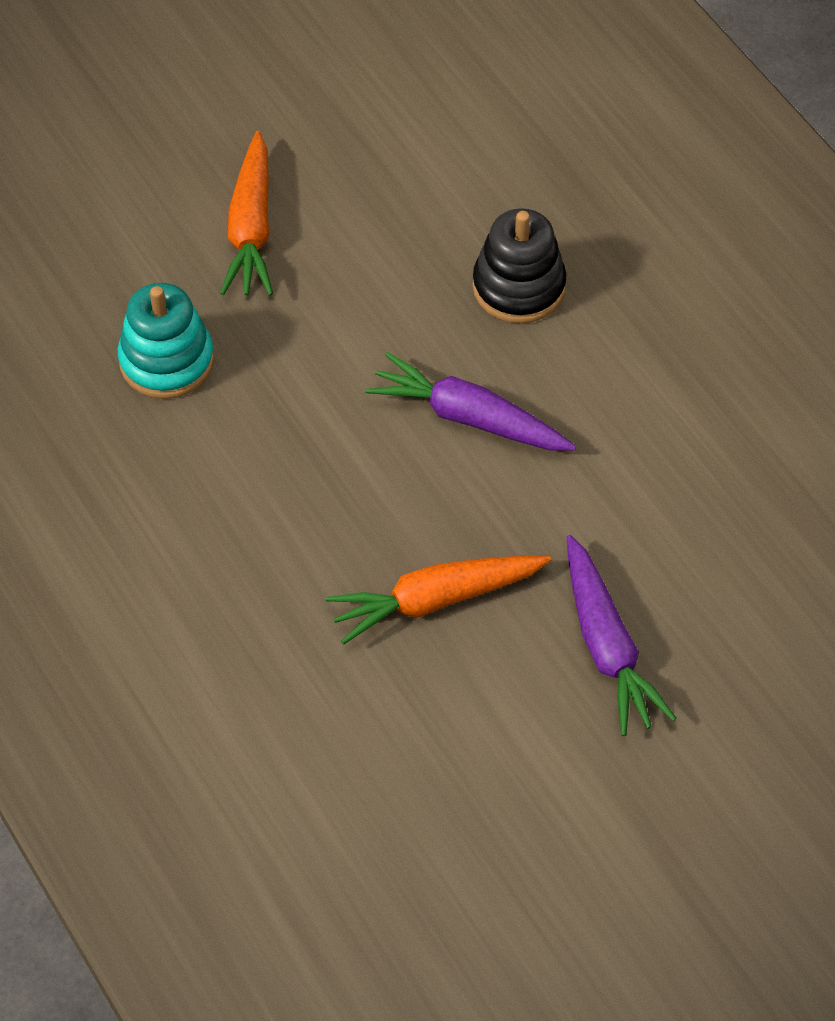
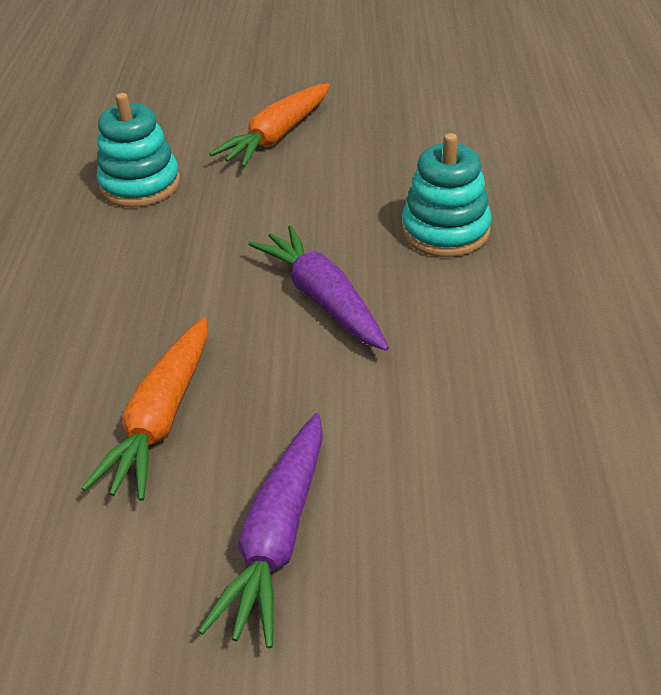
camera: 35 degrees right, 15 degrees down
orange carrot [325,555,551,645] -> orange carrot turned 90 degrees counterclockwise [81,317,207,501]
black stacking toy [473,208,567,323] -> turquoise stacking toy [402,133,492,257]

